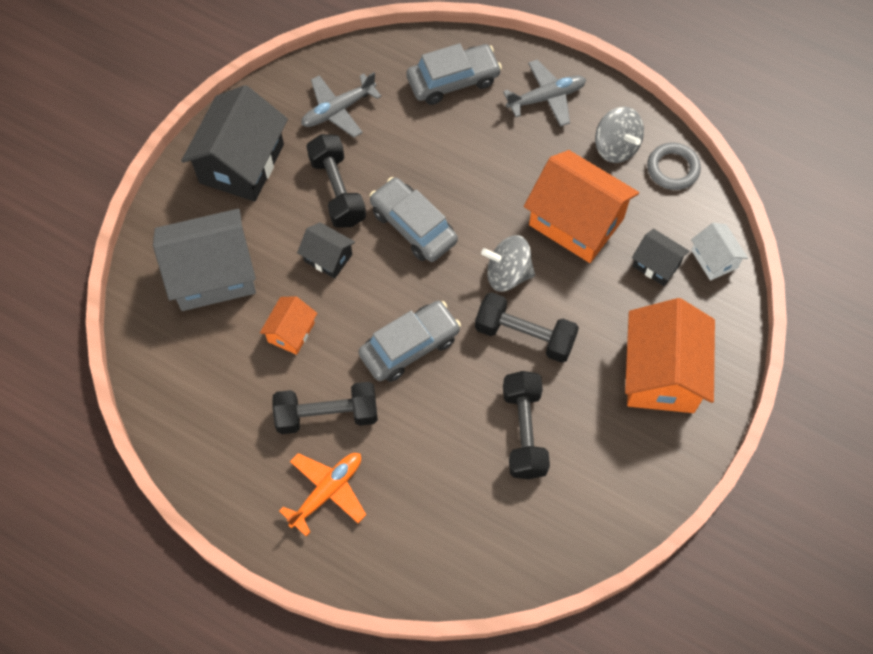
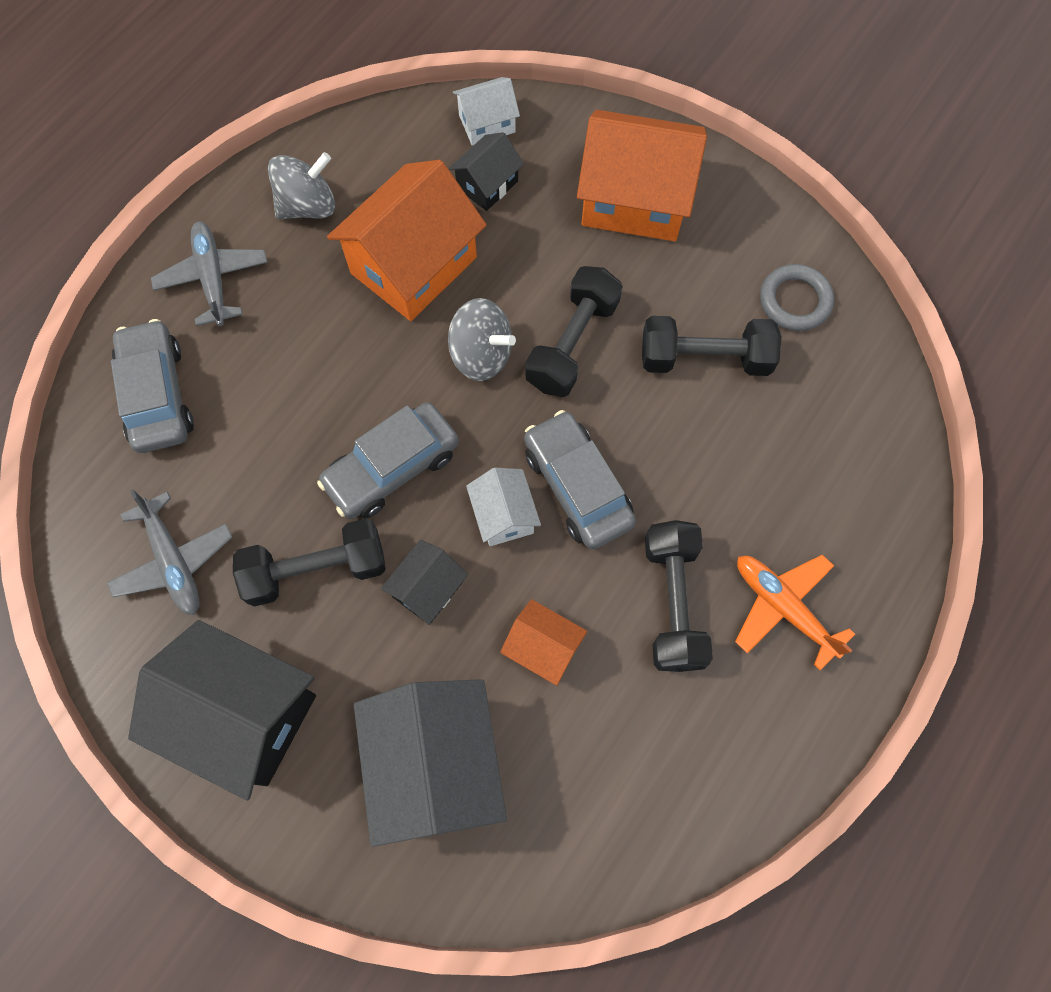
camera: 85 degrees left, 5 degrees up
grey spinning top [481,235,535,291] -> grey spinning top turned 75 degrees counterclockwise [448,298,516,381]
grey ring [647,143,701,190] -> grey ring moved to [760,264,834,331]
none -> white house [466,468,541,546]

